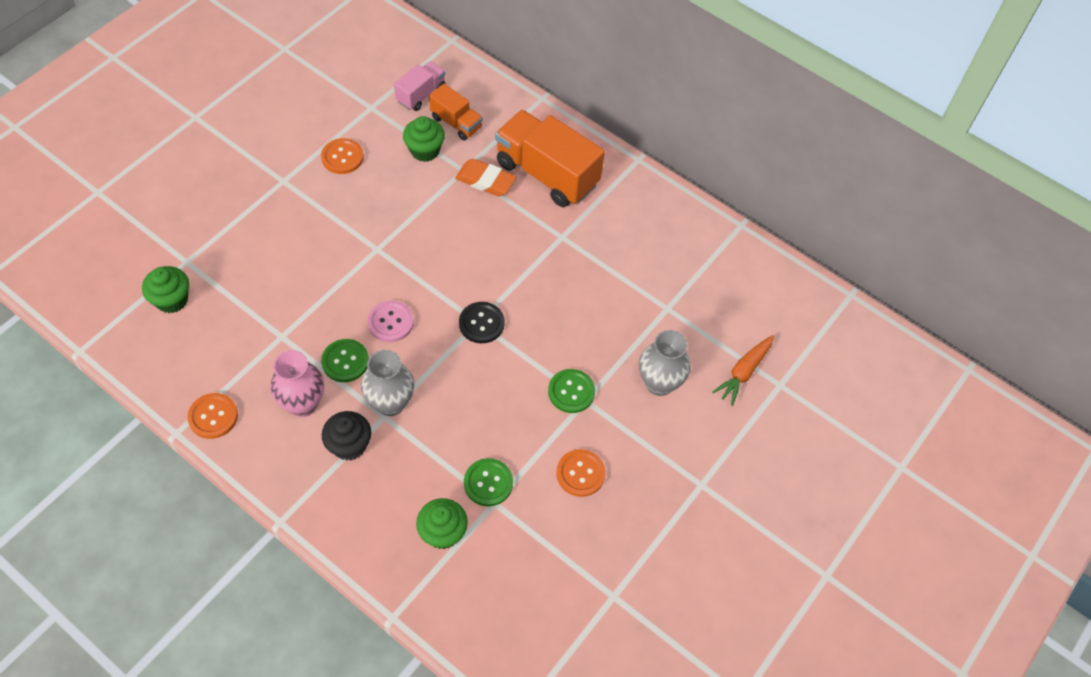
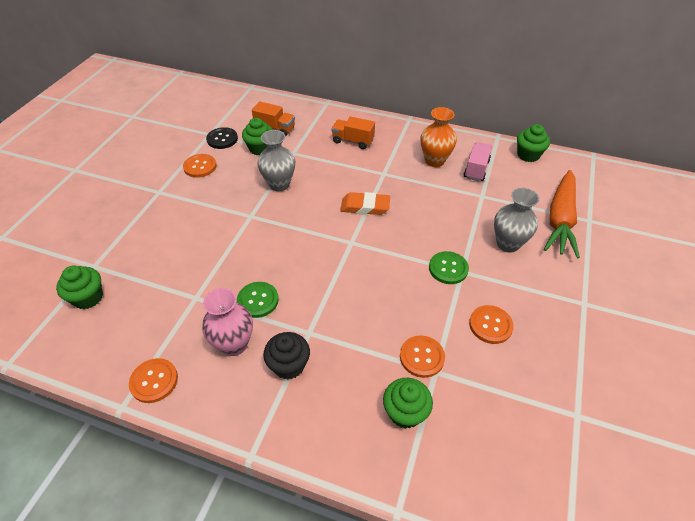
camera: 15 degrees left, 10 degrees down
grey vase [361,350,414,416] -> grey vase moved to [258,130,295,191]
pink button [367,300,414,342] -> none
pink truck [394,61,446,111] -> pink truck moved to [464,142,492,181]
orange eraser [455,159,516,197] -> orange eraser moved to [340,192,390,215]
black button [459,302,505,343] -> black button moved to [206,127,238,149]
green button [464,458,513,506] -> orange button [400,336,445,378]
orange truck [495,110,605,207] -> orange truck [332,116,375,149], size x0.52
orange carrot [712,335,774,406] -> orange carrot [544,170,580,258], size x1.71
none -> orange vase [421,107,457,167]
none -> green cupcake [517,124,550,162]

